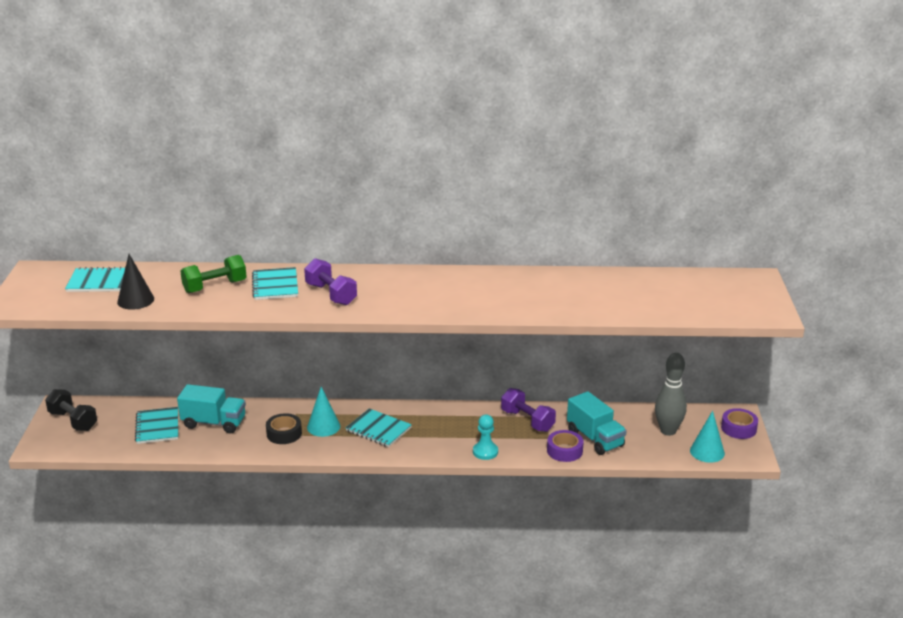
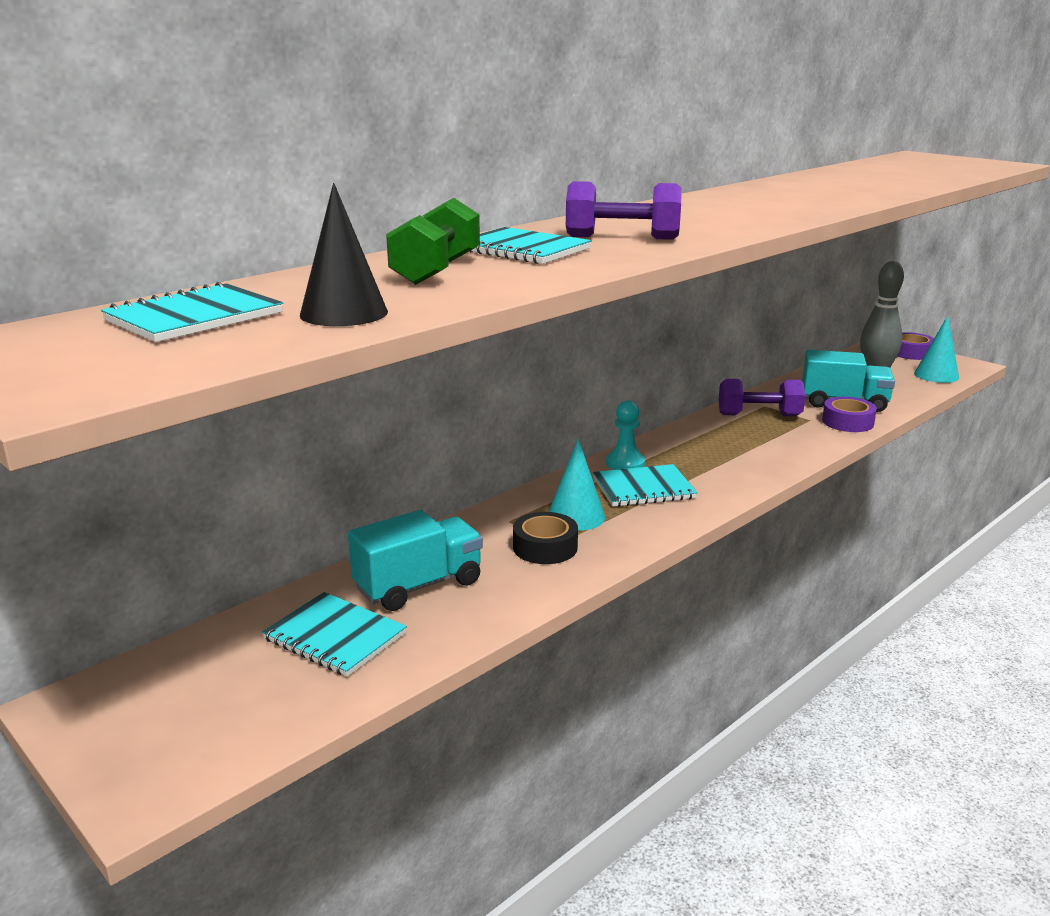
camera: 45 degrees left, 5 degrees down
black dumbbell [45,389,97,431] -> none
turquoise pawn [473,414,498,460] -> turquoise pawn moved to [606,400,645,470]

